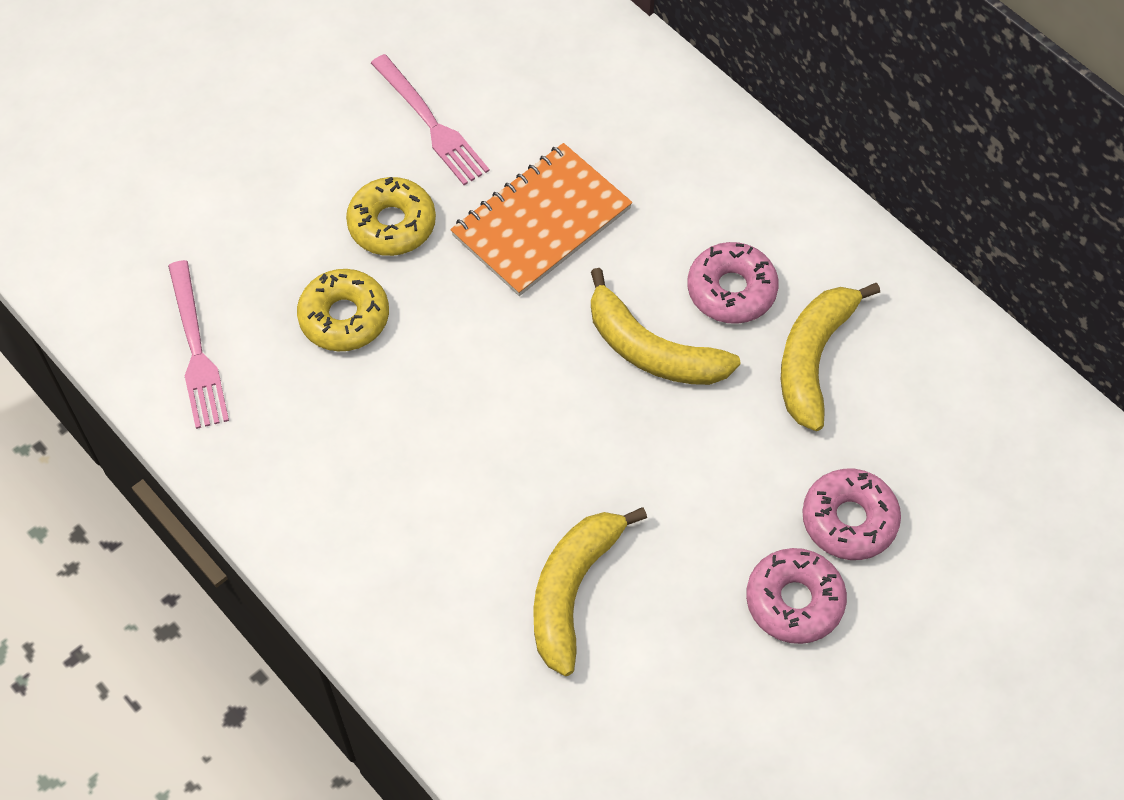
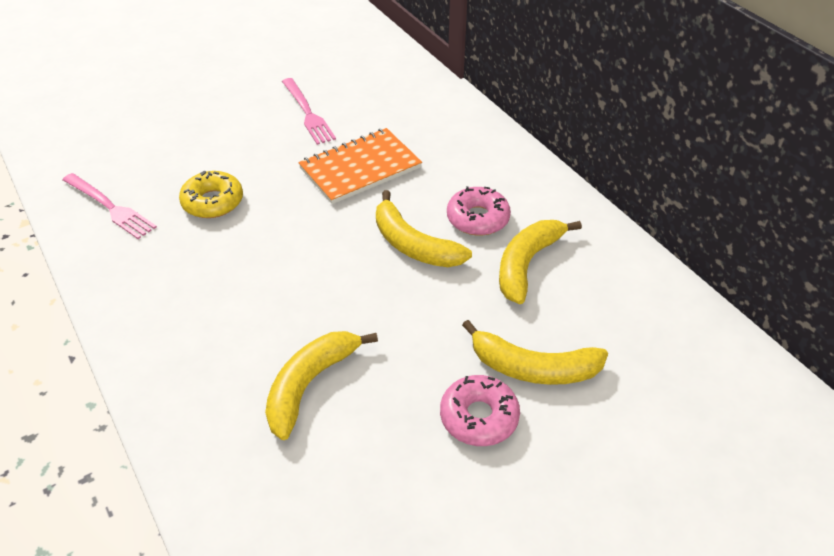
camera: 10 degrees right, 15 degrees down
pink fork [168,260,229,429] -> pink fork turned 45 degrees counterclockwise [63,173,157,239]
yellow donut [346,177,436,256] -> none
pink donut [802,469,901,560] -> yellow banana [462,320,608,385]

